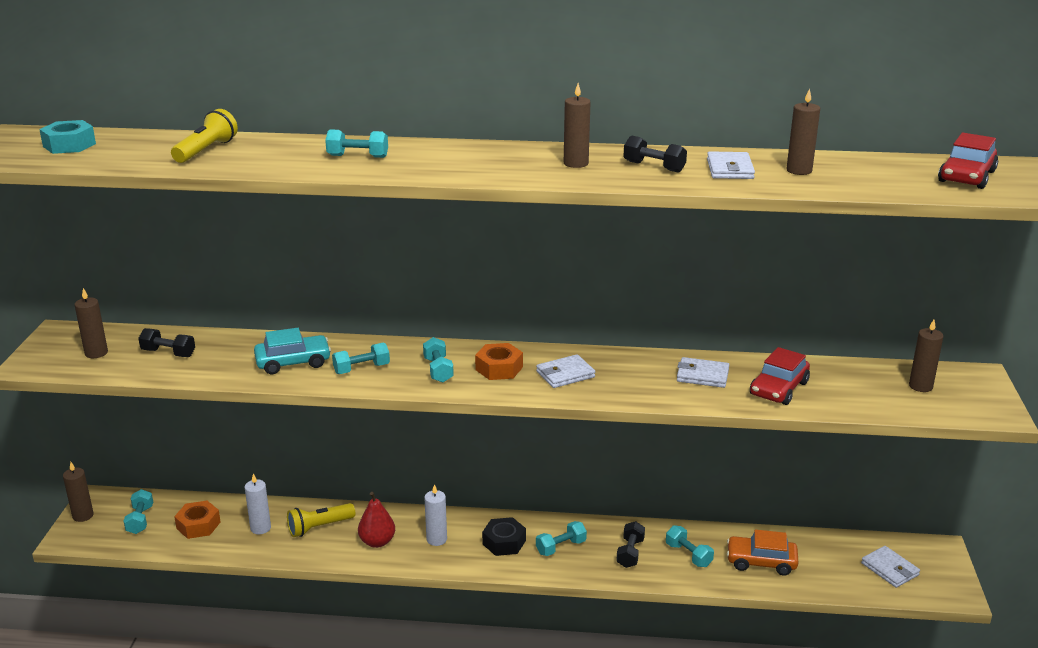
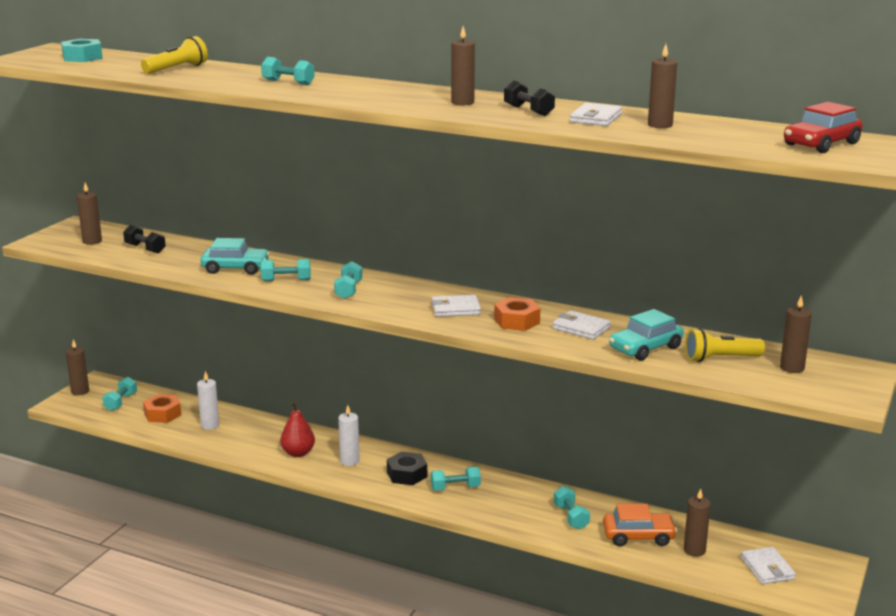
camera: 20 degrees right, 5 degrees down
yellow flashlight [287,503,355,537] -> yellow flashlight moved to [685,328,765,362]
orange nut [475,343,523,380] -> orange nut moved to [494,297,540,331]
black dumbbell [616,521,645,568] -> none
orange car [727,529,799,576] -> orange car turned 150 degrees clockwise [603,504,677,546]
red car [750,347,810,405] -> turquoise car [609,309,683,361]
none -> brown candle [684,488,711,557]

